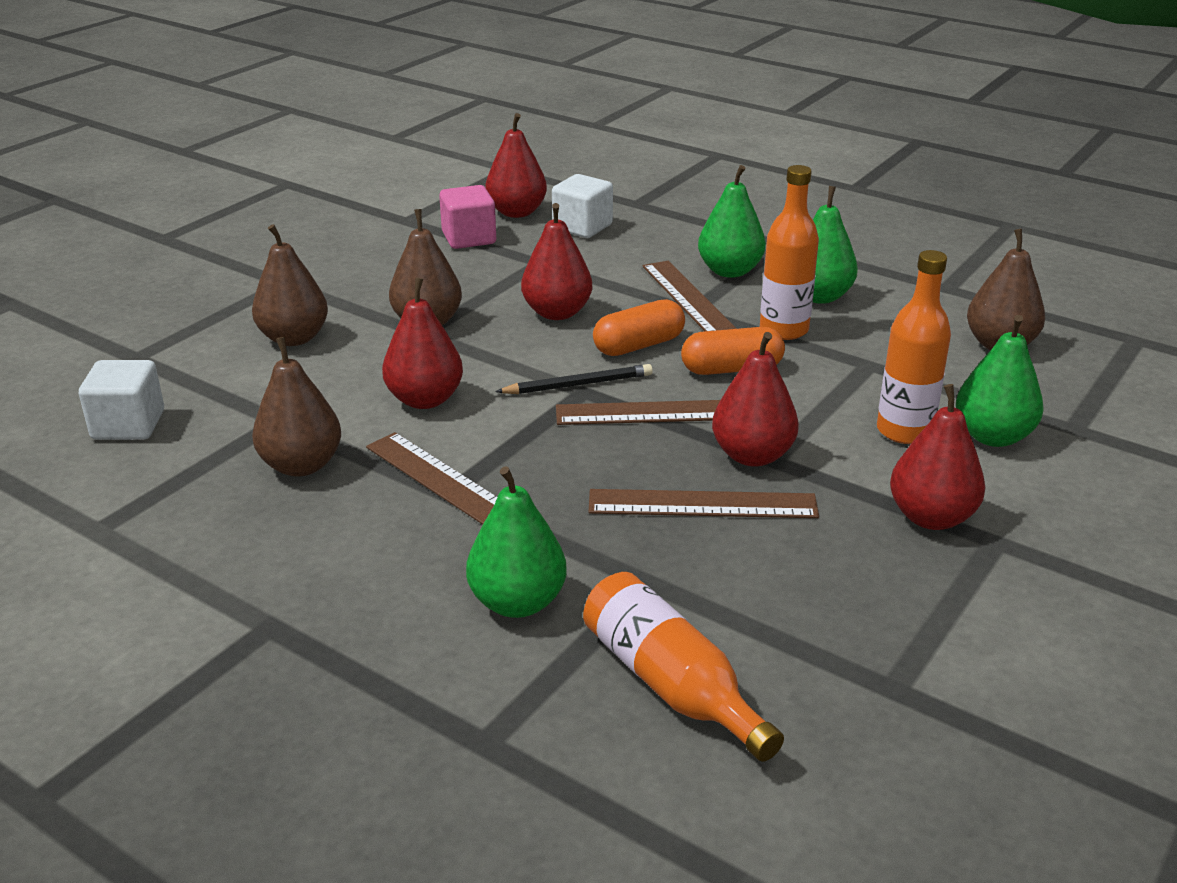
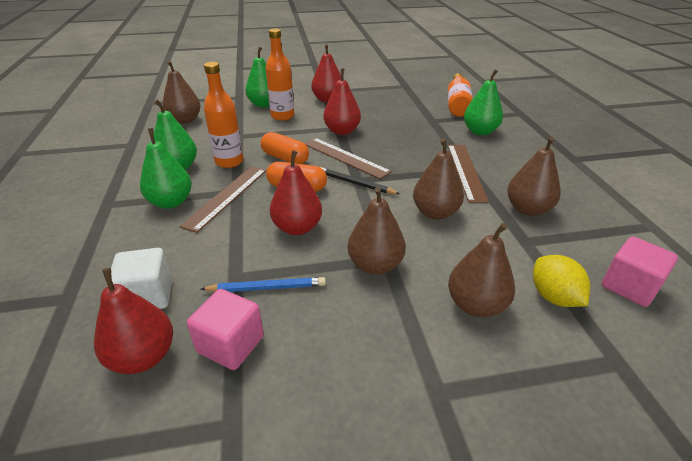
camera: 135 degrees left, 5 degrees up
white cube [79,360,164,440] -> pink cube [602,236,678,307]
red pear [382,278,463,409] -> brown pear [413,138,464,220]
brown ruler [588,489,819,518] -> none
none -> blue pencil [201,277,326,292]
none -> yellow lemon [533,255,590,307]

